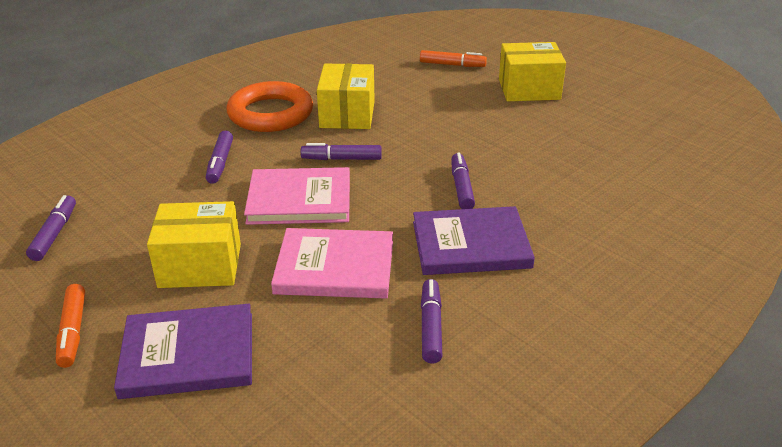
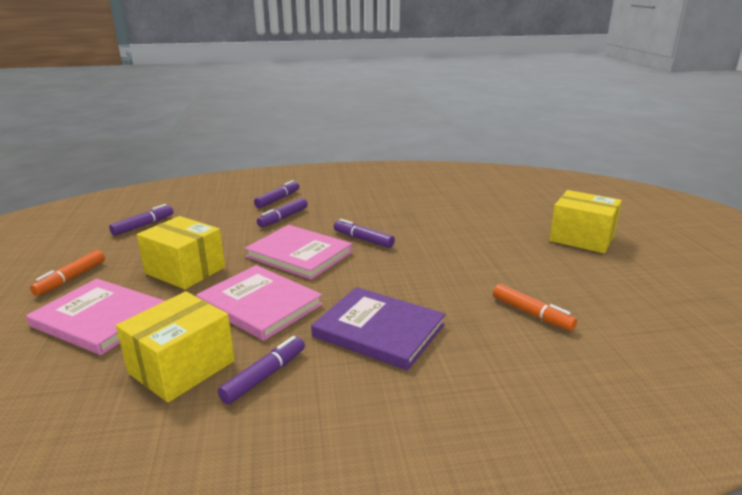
camera: 35 degrees right, 10 degrees down
purple book [114,304,252,399] -> pink book [26,279,165,355]
orange ring [226,81,313,132] -> none
yellow box [317,64,375,129] -> yellow box moved to [116,291,235,402]
orange marker [420,50,487,67] -> orange marker moved to [493,284,577,331]
purple marker [451,152,475,209] -> purple marker moved to [254,180,299,208]

